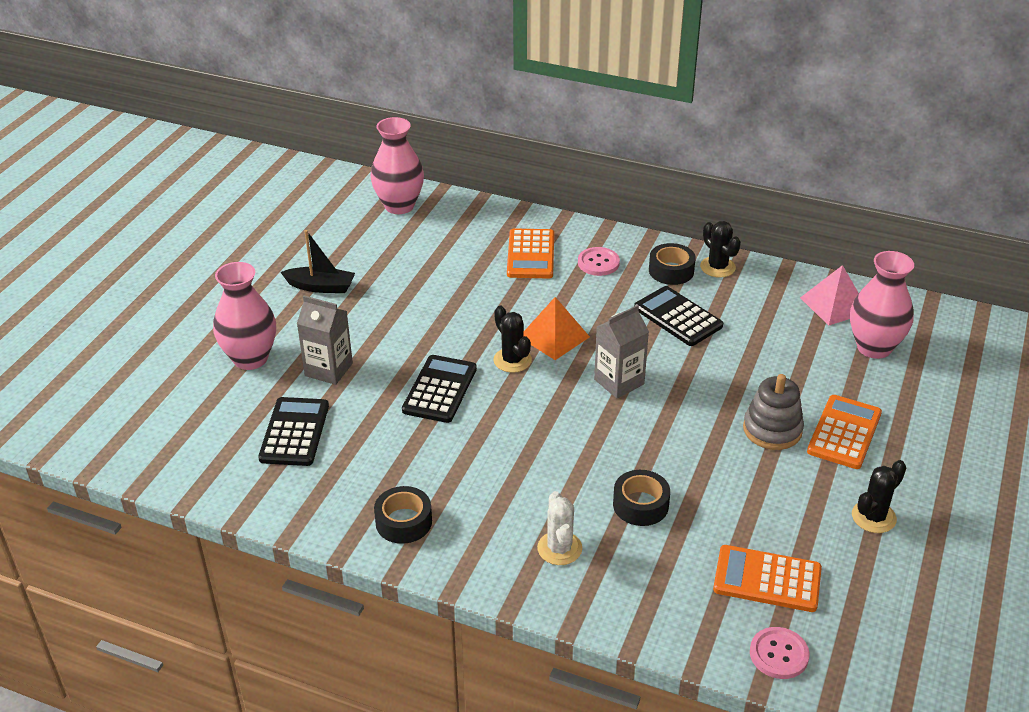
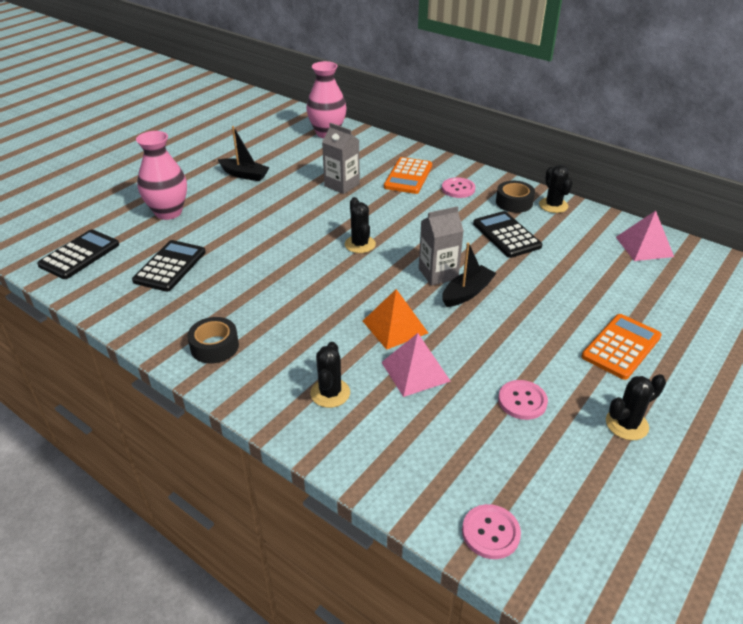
camera: 15 degrees right, 0 degrees up
grey carton [297,296,353,385] -> grey carton moved to [322,123,360,194]
black calculator [402,355,477,423] -> black calculator moved to [37,229,119,279]
orange pyramid [524,297,590,360] -> orange pyramid moved to [363,289,428,350]
white cactus [537,491,582,565] -> black cactus [310,342,350,408]
black tape [613,470,670,526] -> pink pyramid [381,333,451,397]
orange calculator [713,545,822,612] -> none
grey stacking toy [743,374,804,450] -> none
pink vase [850,251,914,359] -> none
none -> black boat [442,243,497,307]
none -> pink button [498,380,548,420]

